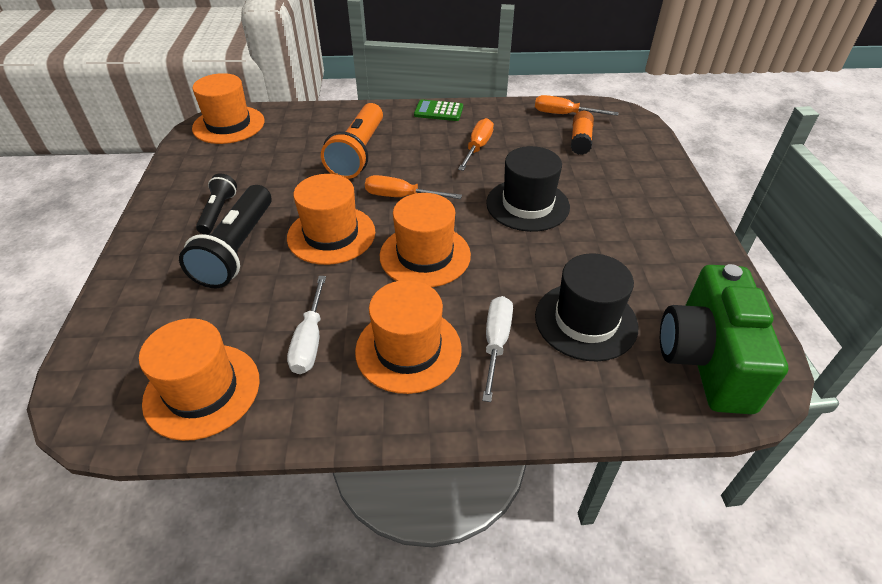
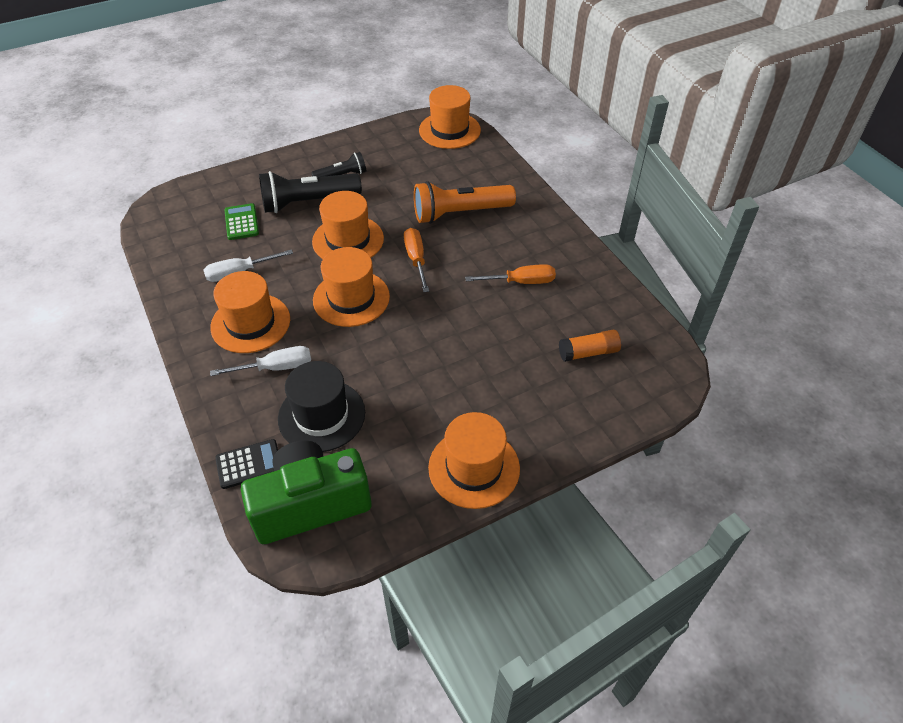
camera: 65 degrees right, 5 degrees up
orange hat [139,318,260,441] -> orange hat moved to [428,412,520,509]
green calculator [414,99,463,121] -> green calculator moved to [224,203,259,240]
black hat [486,146,570,232] -> none
orange screwdriver [535,95,619,116] -> none
none -> black calculator [215,439,278,489]

